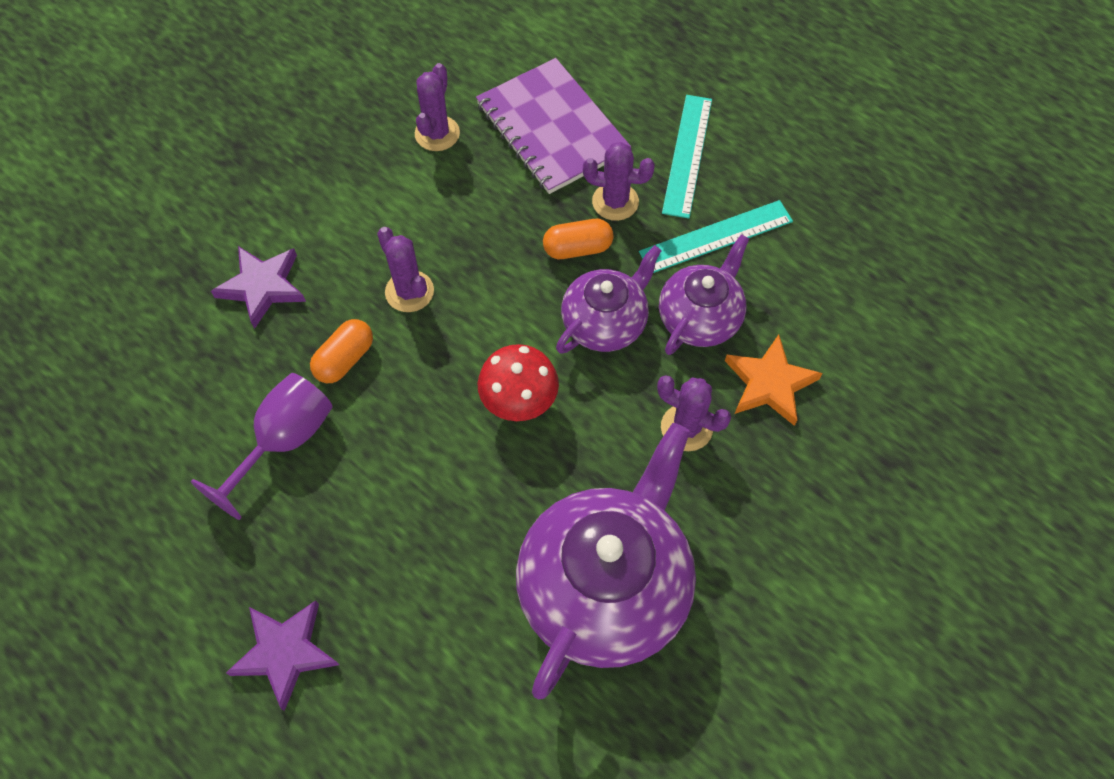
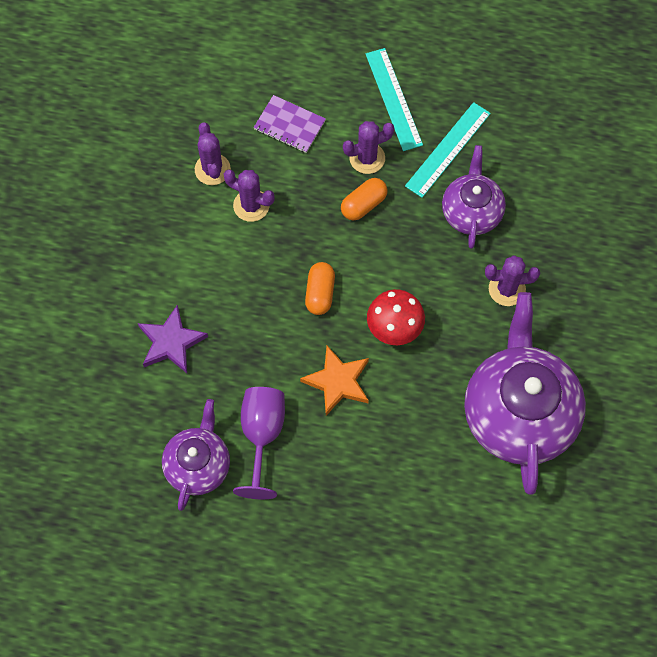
camera: 30 degrees left, 5 degrees up
purple star [226,600,339,711] -> none
orange capsule [310,319,373,383] -> orange capsule moved to [305,262,335,315]
purple cactus [377,227,434,312] -> purple cactus moved to [224,170,275,222]
purple notebook [476,58,631,194] -> purple notebook [254,95,326,153], size x0.55
purple teapot [556,245,662,354] -> purple teapot moved to [162,399,230,511]
orange star [725,335,823,426] -> orange star moved to [300,346,369,415]

